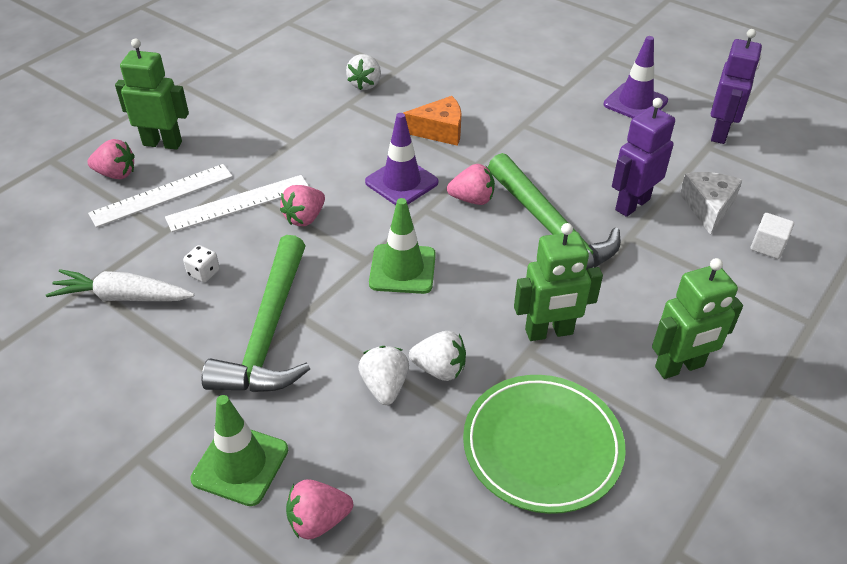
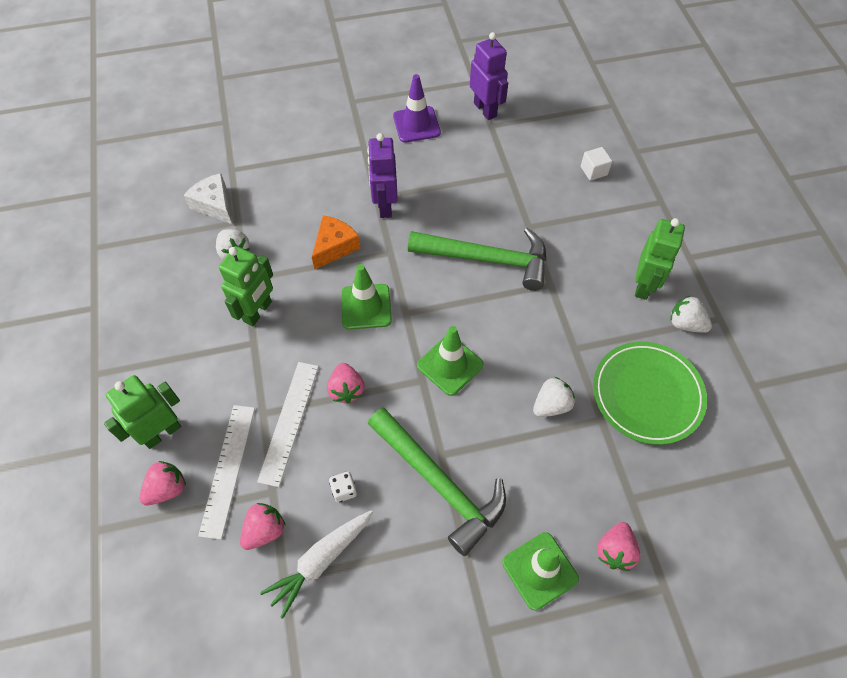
camera: 50 degrees left, 15 degrees up
white strawberry [358,346,409,405] -> white strawberry moved to [670,295,712,333]
purple traffic cone [365,113,438,205] -> green traffic cone [341,264,392,330]
pink strawberry [447,164,495,205] -> pink strawberry moved to [240,503,286,550]
green robot [514,223,603,341] -> green robot moved to [219,246,273,326]
purple robot [612,98,675,217] -> purple robot moved to [367,133,398,218]
white cheese [679,172,742,235] -> white cheese moved to [184,173,232,224]

